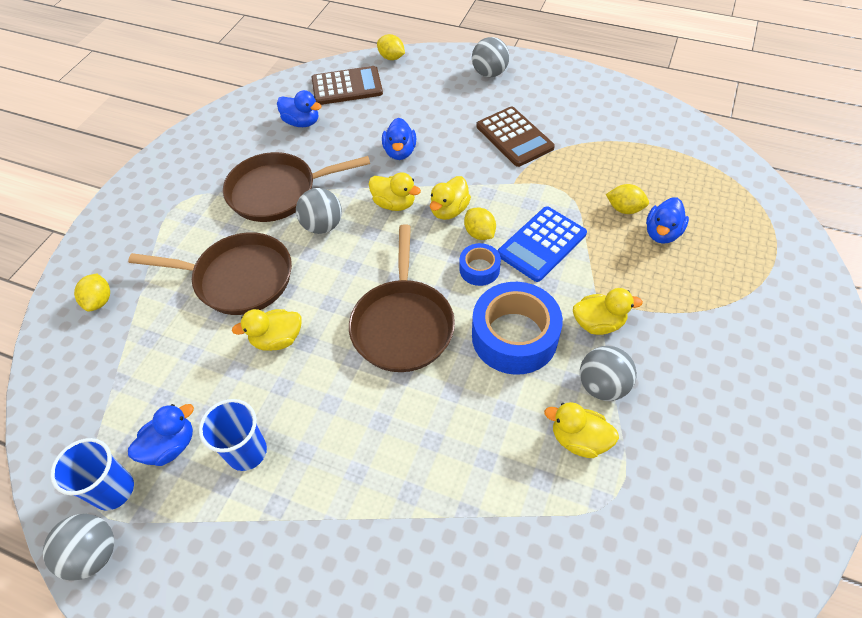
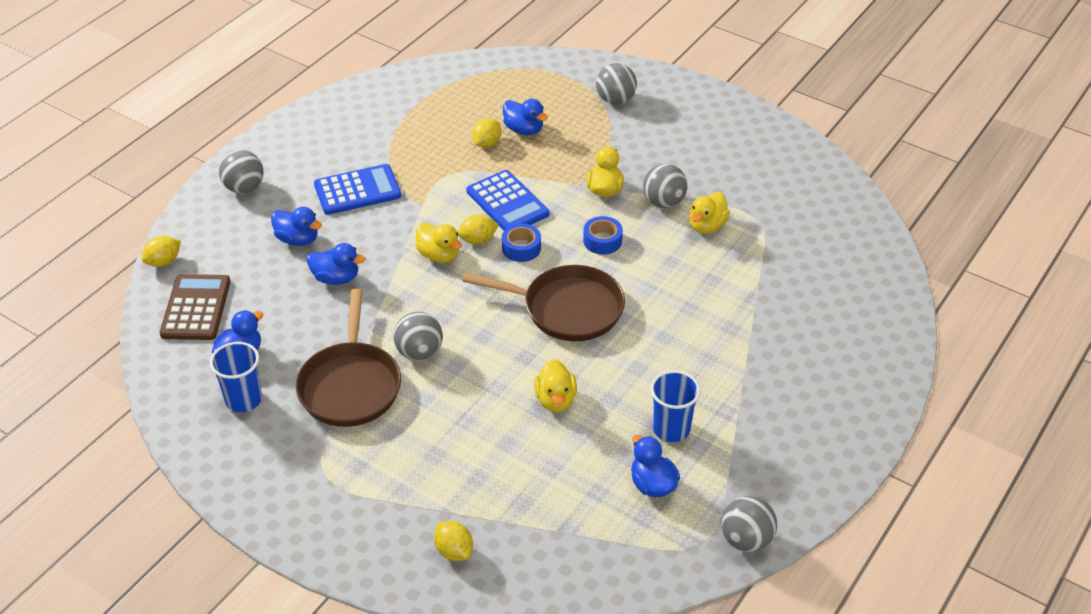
camera: 80 degrees left, 10 degrees down
blue cup [50,438,134,511] -> blue cup moved to [210,342,262,412]
yellow lemon [74,274,110,312] -> yellow lemon turned 45 degrees clockwise [434,521,473,561]
brown pan [128,232,292,315] -> none
yellow duck [369,172,421,211] -> none
blue tape [472,282,563,375] -> blue tape [583,216,623,254], size x0.51
brown calculator [476,107,555,167] -> blue calculator [314,164,401,215]
none -> blue duck [271,207,322,246]
none -> grey ball [596,63,637,105]

